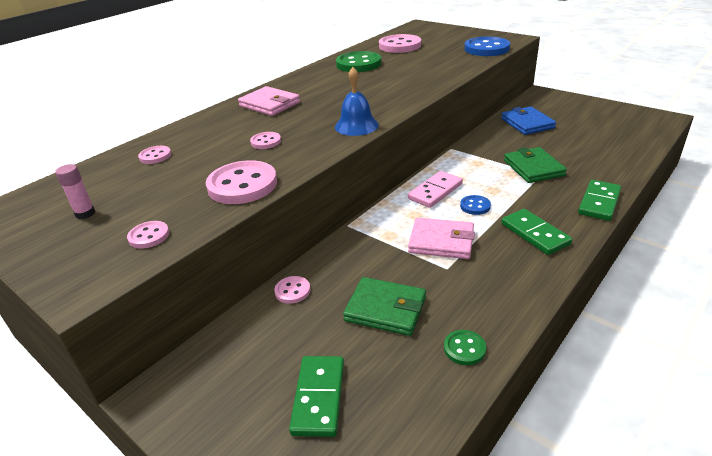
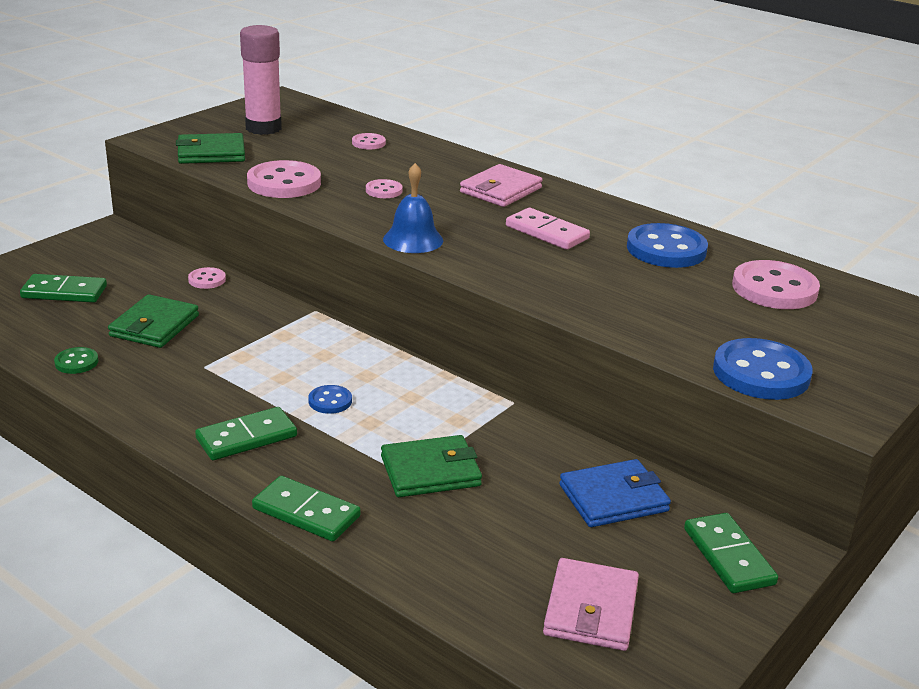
camera: 85 degrees right, 5 degrees down
pink glue stick [55,164,95,219] -> pink glue stick [240,25,282,135], size x2.11
pink button [127,221,169,249] -> green wallet [176,133,245,164]
green button [336,51,381,72] -> blue button [627,223,708,268]
pink domino [408,171,463,208] -> pink domino moved to [506,208,590,250]
pink wallet [408,218,475,259] -> pink wallet moved to [543,558,639,651]
none -> green domino [684,513,778,593]

